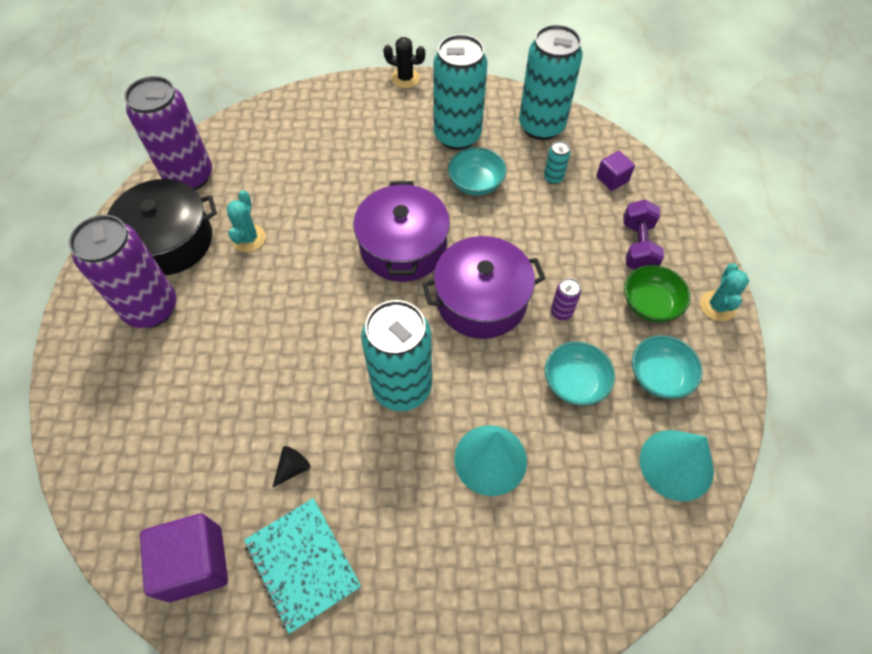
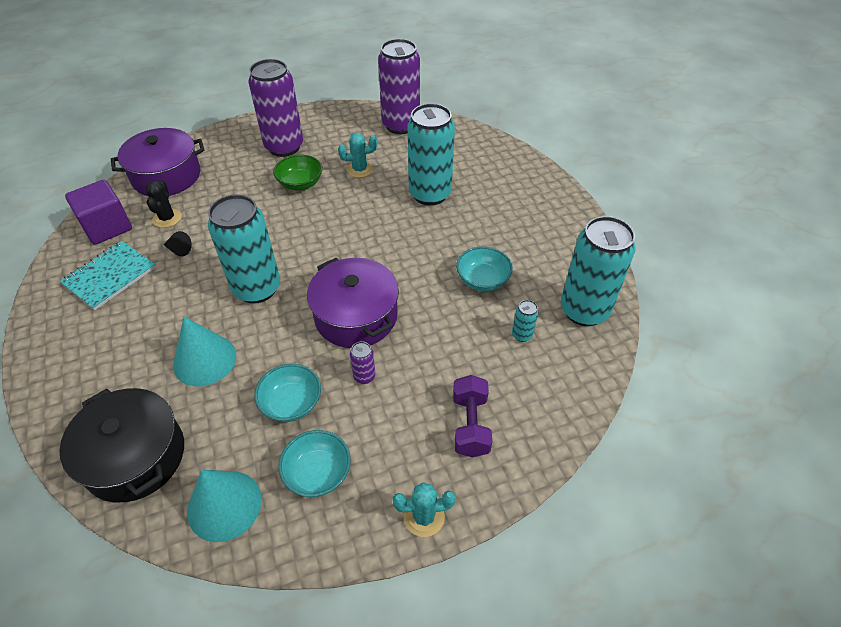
camera: 70 degrees right, 10 degrees down
black pot [107,179,217,275] -> black pot moved to [60,388,184,502]
purple pot [353,181,450,282] -> purple pot moved to [111,128,205,196]
black cactus [383,37,425,88] -> black cactus moved to [146,180,182,228]
turquoise can [433,34,488,150] -> turquoise can moved to [408,103,455,206]
purple cube [596,151,635,191] -> none
purple dumbbell [623,199,664,270] -> purple dumbbell turned 75 degrees counterclockwise [453,375,492,458]
green bowl [624,265,691,322] -> green bowl moved to [273,154,322,190]

